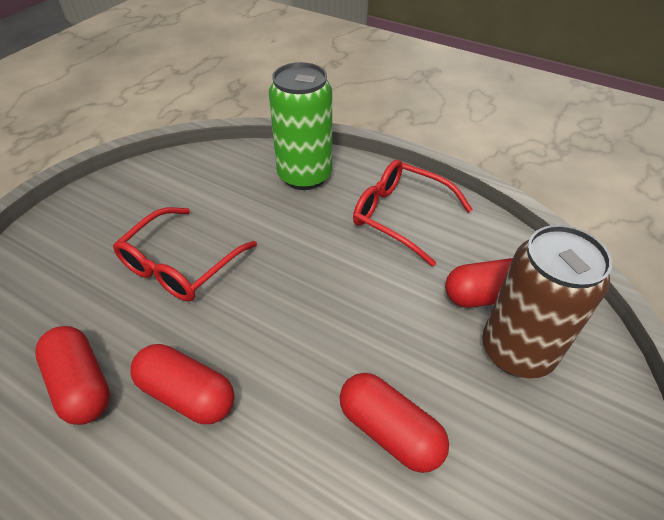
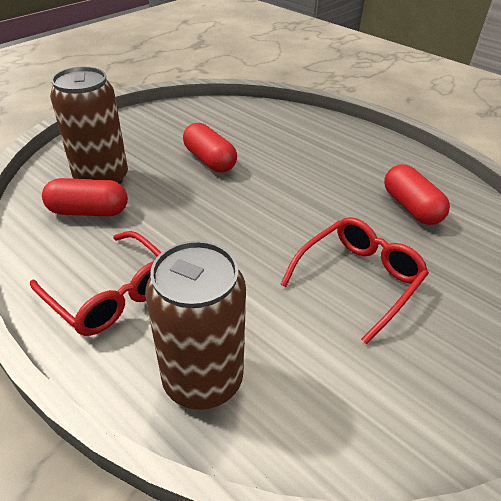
camera: 170 degrees left, 5 degrees down
red capsule [131,344,235,424] -> none
green can [269,62,332,190] -> brown can [145,241,246,410]

